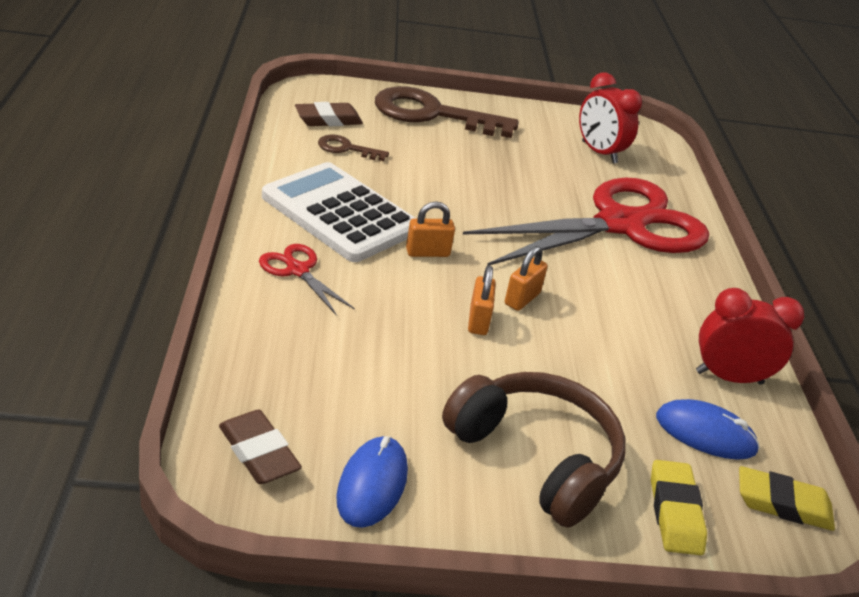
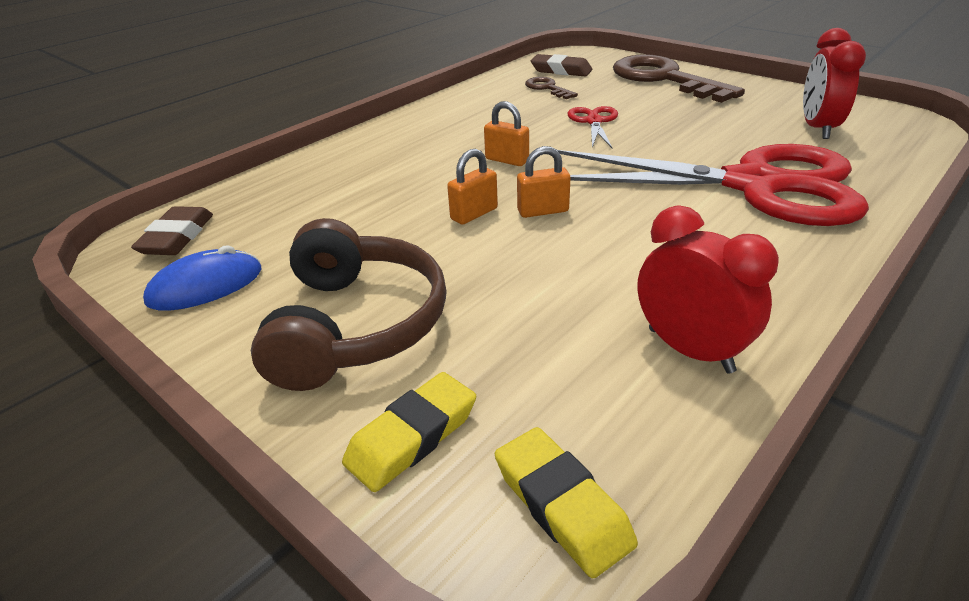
camera: 50 degrees right, 0 degrees up
red scissors [259,244,355,315] -> red scissors moved to [568,106,618,149]
white calculator [262,162,415,262] -> none
blue mouse [656,399,760,460] -> none

